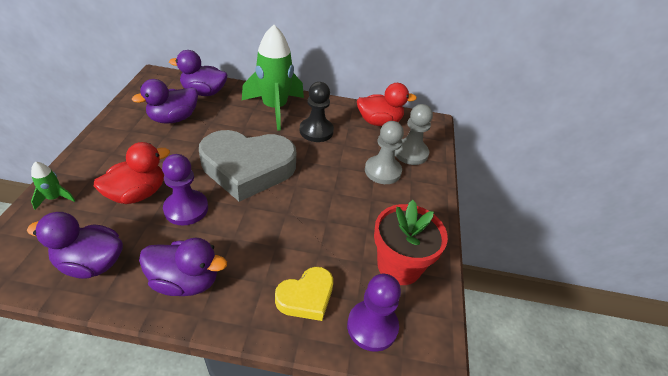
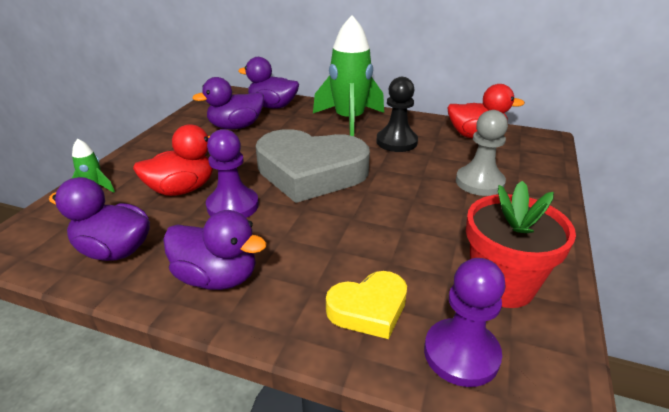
camera: 15 degrees right, 10 degrees down
grey pawn [395,104,433,165] -> none

